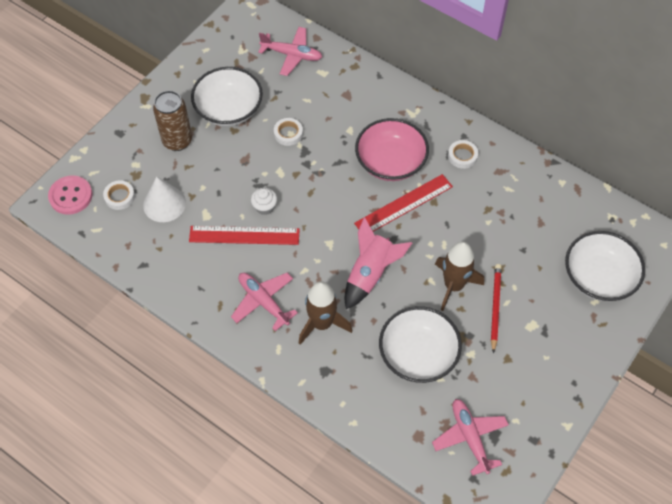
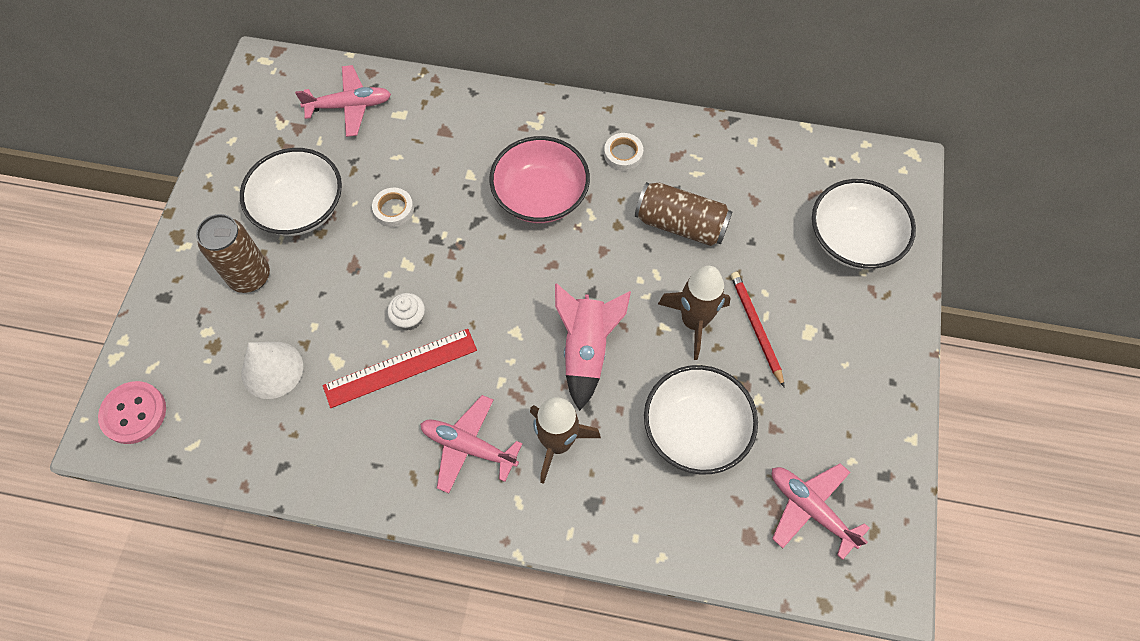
camera: 25 degrees left, 5 degrees up
white tape [103,180,135,210] -> none
red ruler [354,174,453,232] -> none
none -> brown can [635,182,732,246]

